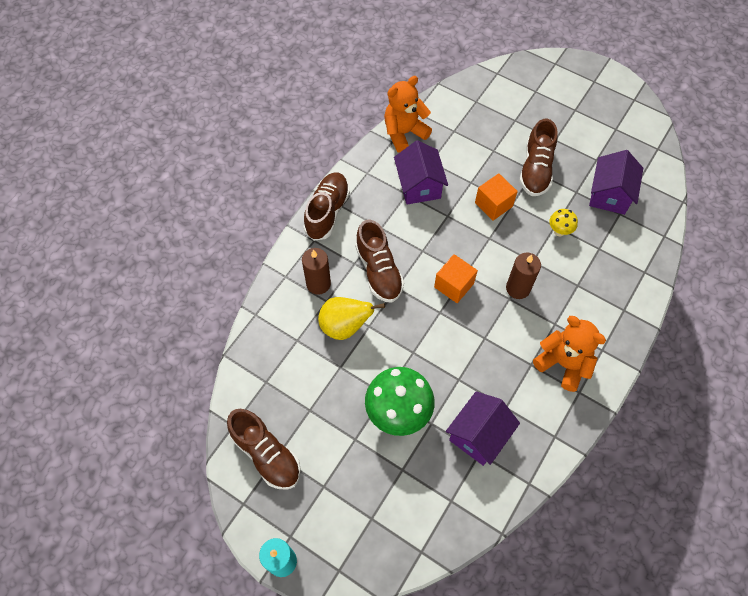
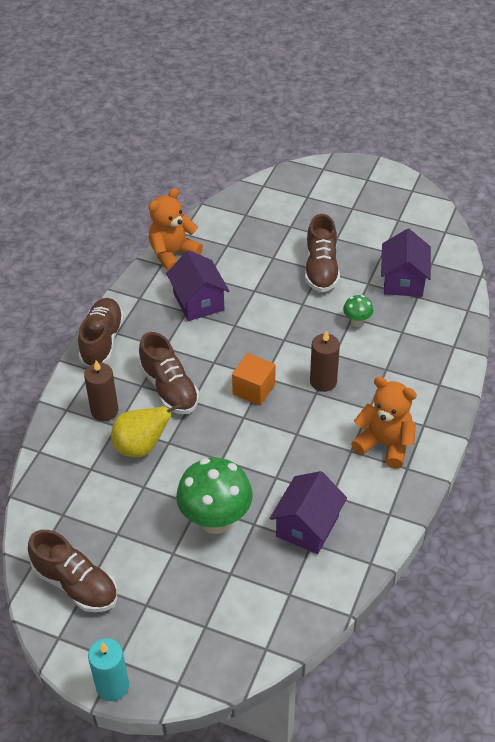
camera: 10 degrees left, 15 degrees down
orange cube [475,173,518,221] -> none
yellow mushroom [549,209,578,236] -> green mushroom [343,295,374,327]

